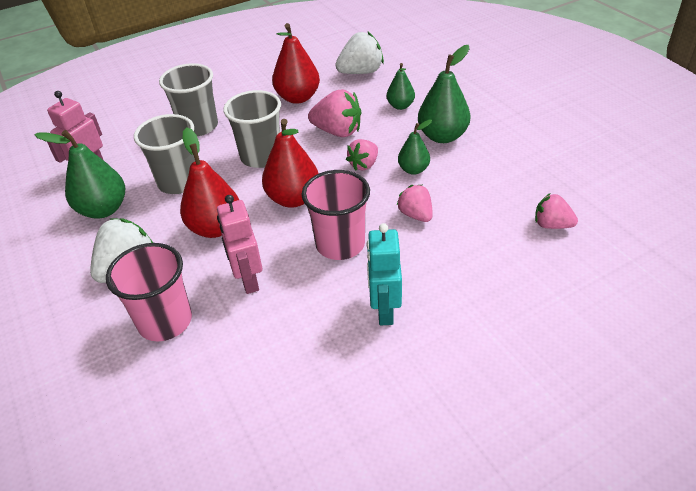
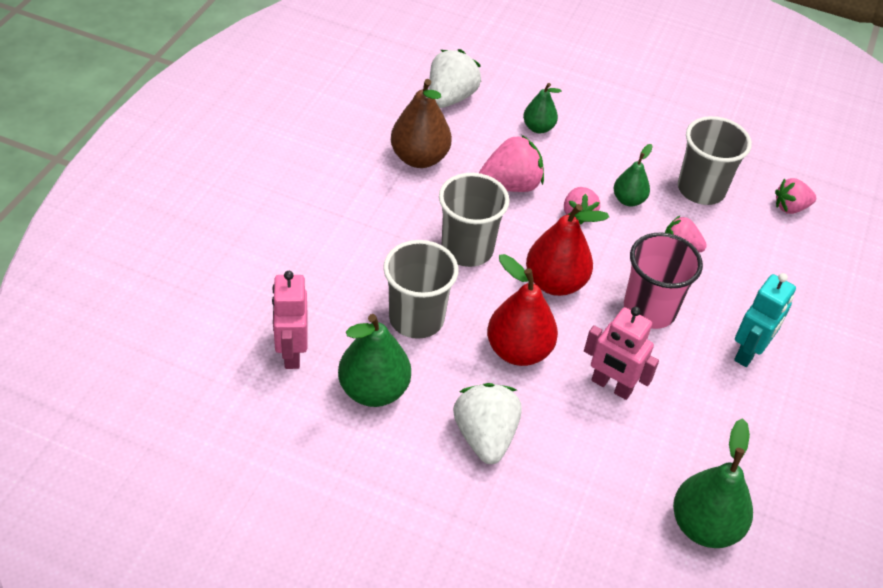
camera: 45 degrees left, 5 degrees up
pink cup [106,243,192,341] -> none
grey cup [159,63,218,136] -> grey cup moved to [678,116,752,205]
red pear [272,23,320,104] -> brown pear [391,79,452,168]
turquoise robot [367,223,402,325] -> turquoise robot turned 105 degrees counterclockwise [734,273,796,367]
green pear [418,45,471,143] -> green pear moved to [673,418,753,548]

